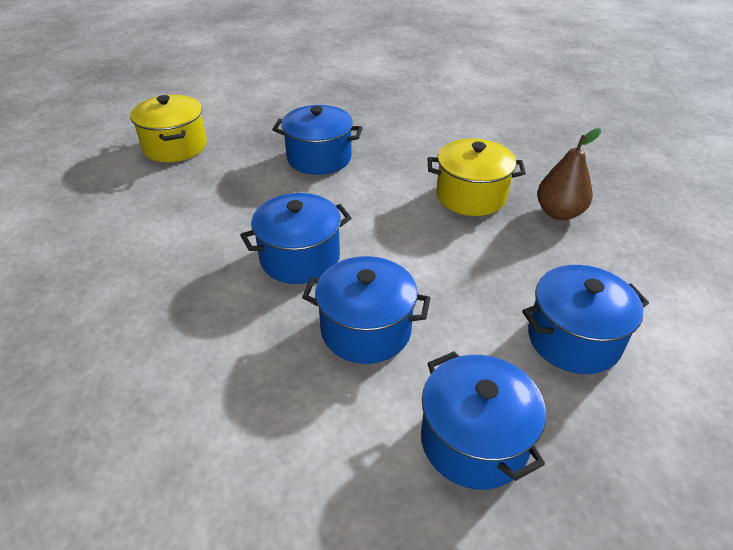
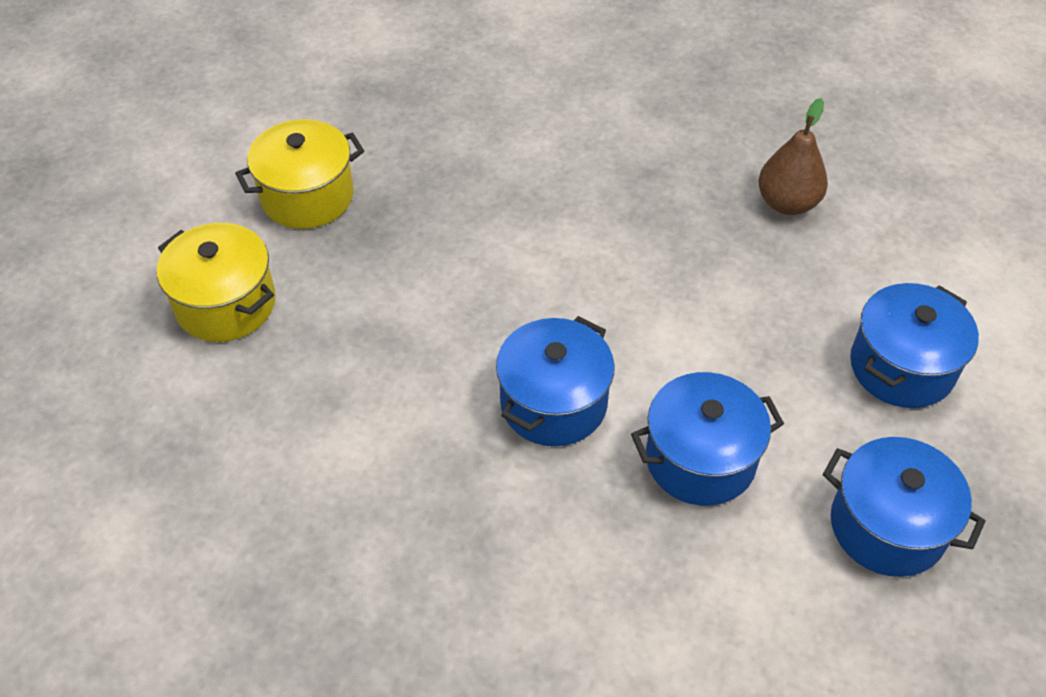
camera: 30 degrees left, 10 degrees up
blue pot [272,105,363,175] -> none
yellow pot [428,139,526,216] -> yellow pot moved to [235,119,364,229]

